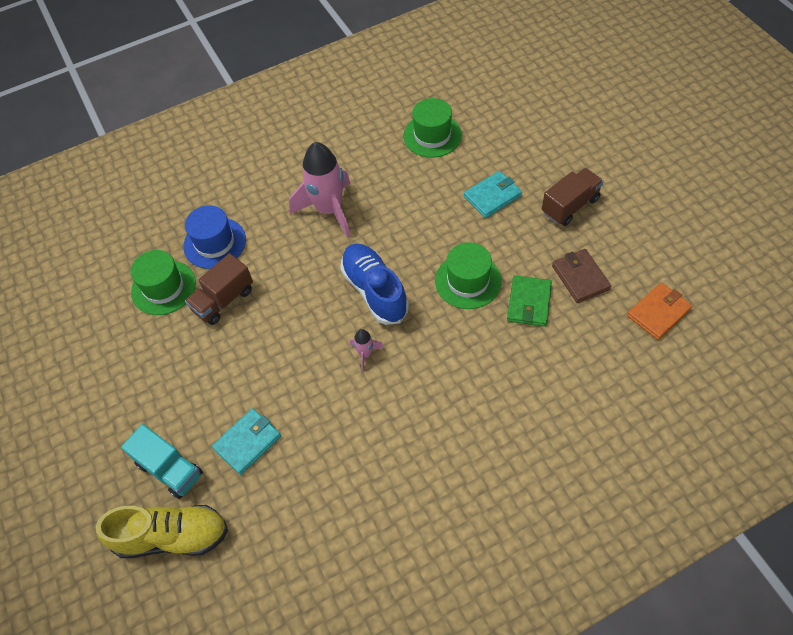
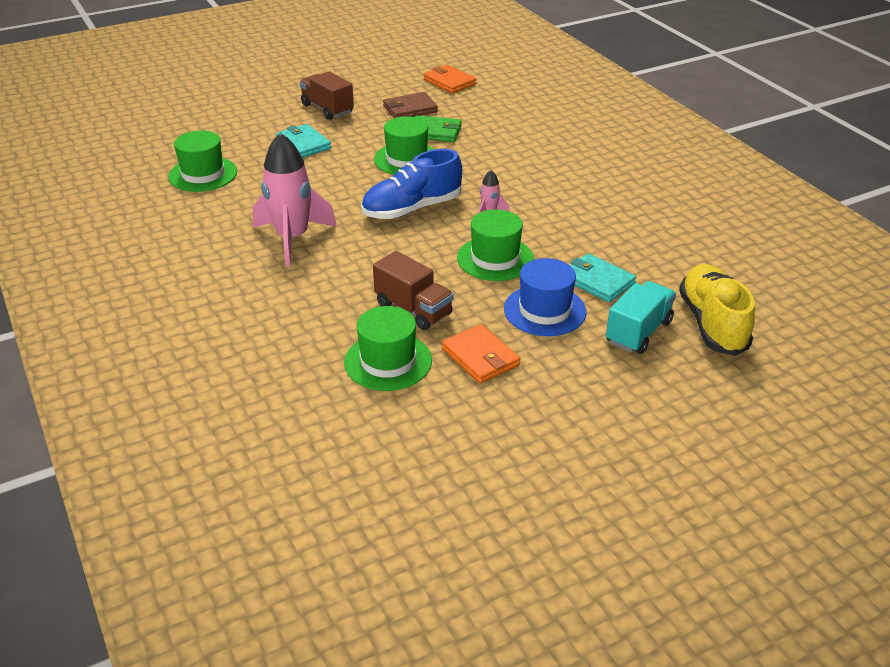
camera: 95 degrees left, 20 degrees down
blue hat [183,205,246,269] -> blue hat moved to [504,258,587,336]
none -> orange wallet [442,324,520,384]
none -> green hat [457,209,534,281]

